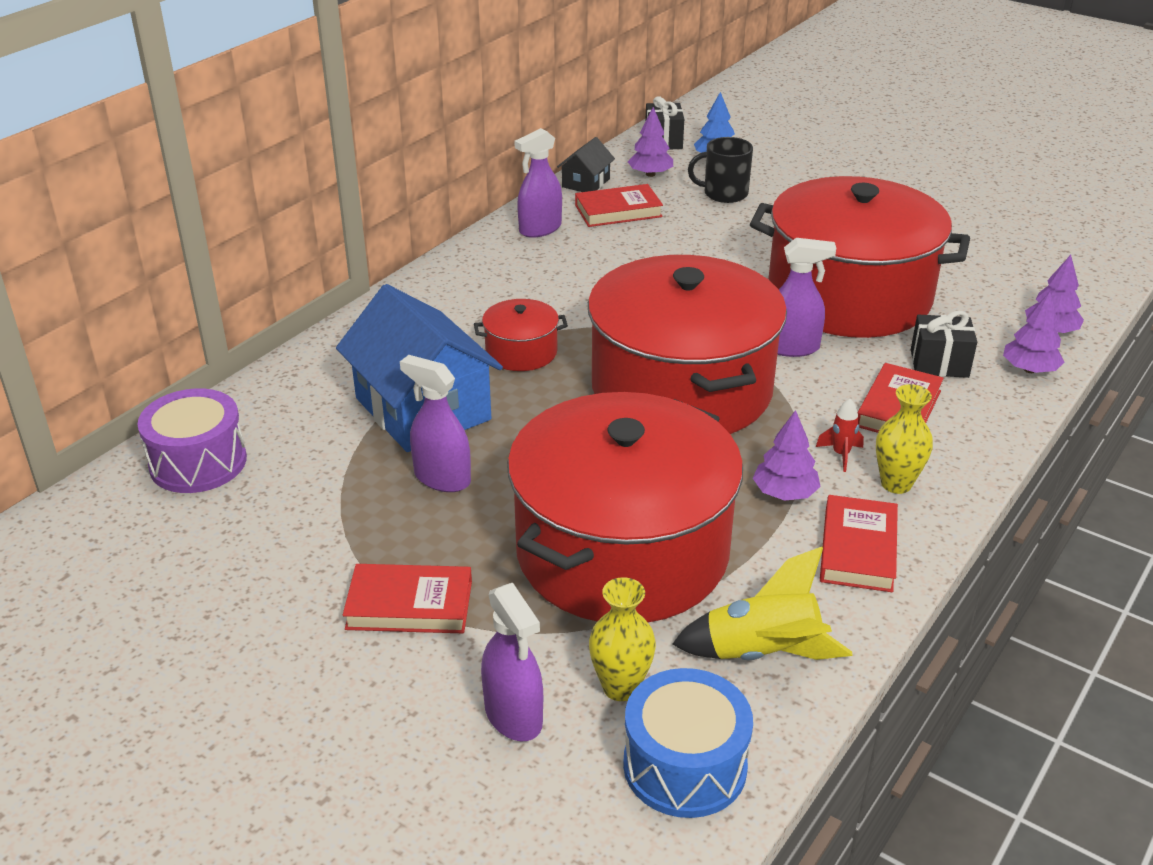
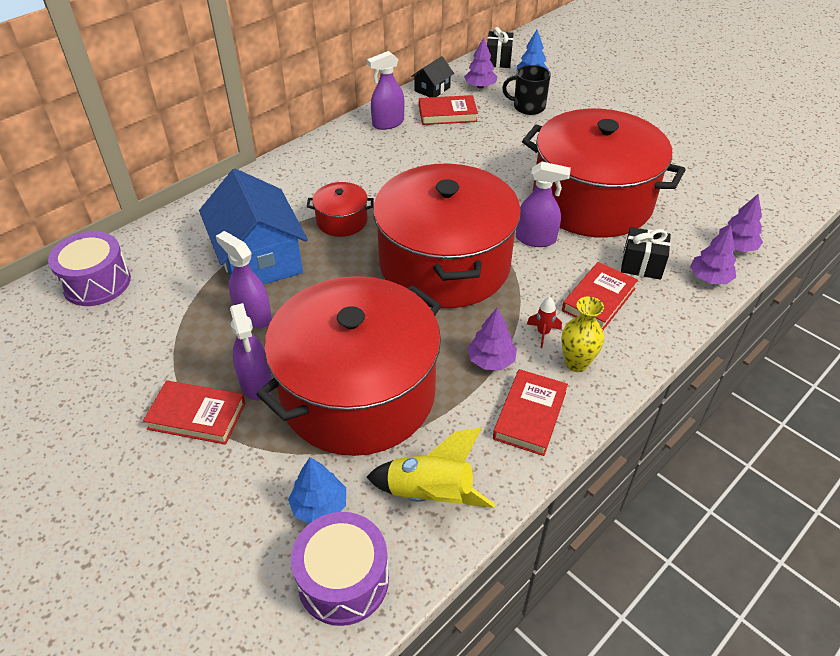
camera: 10 degrees right, 10 degrees up
purple spray bottle [481,583,543,741] -> purple spray bottle moved to [230,303,272,401]
yellow vase [589,577,656,701] -> blue tree [288,457,346,524]
blue drum [623,668,753,818] -> purple drum [291,512,389,626]

